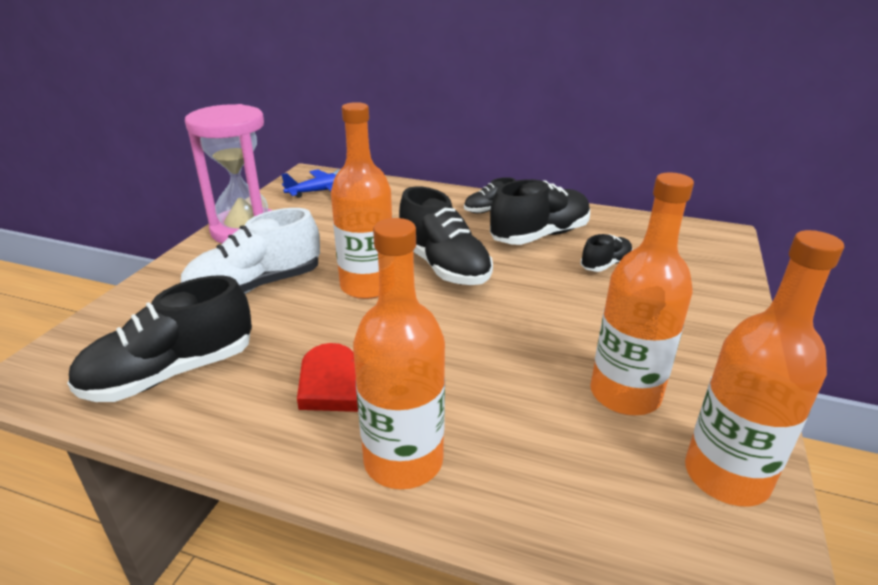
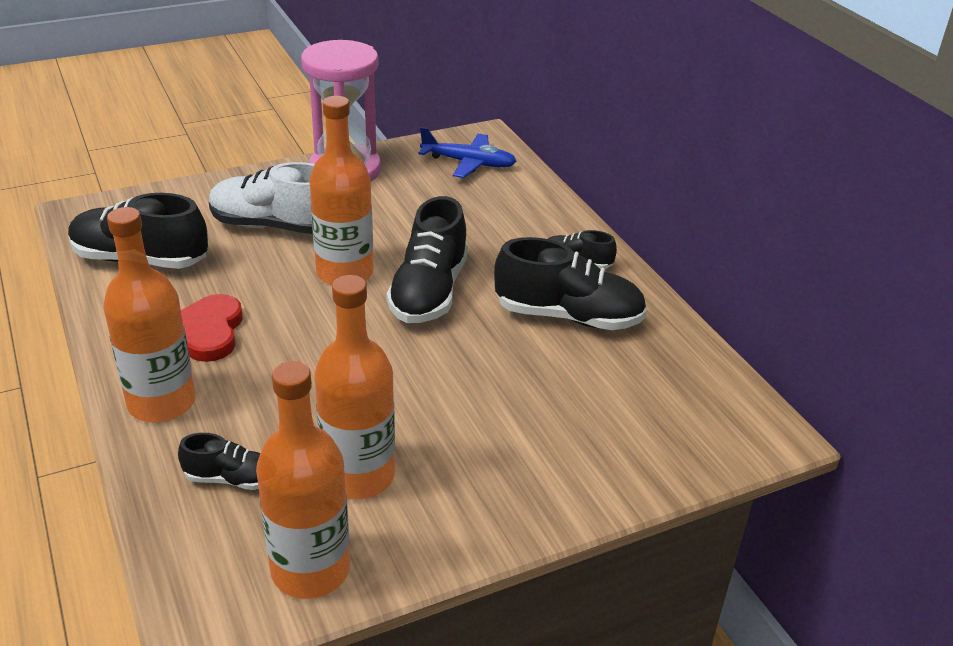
camera: 45 degrees right, 5 degrees up
black shoe [580,234,633,272] -> black shoe moved to [178,433,260,490]

